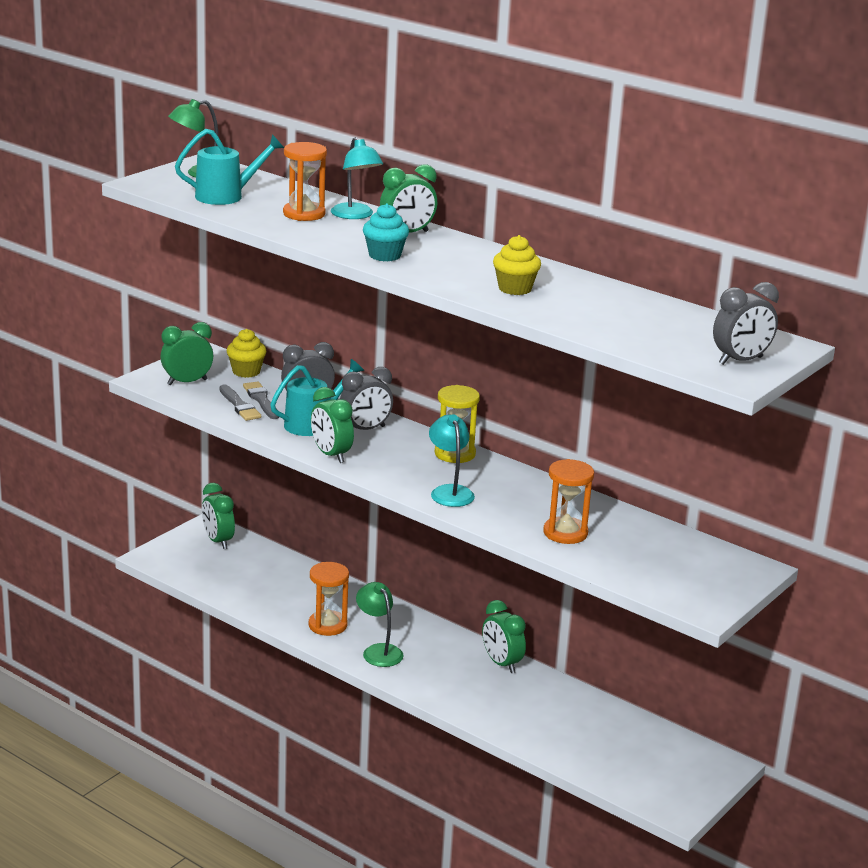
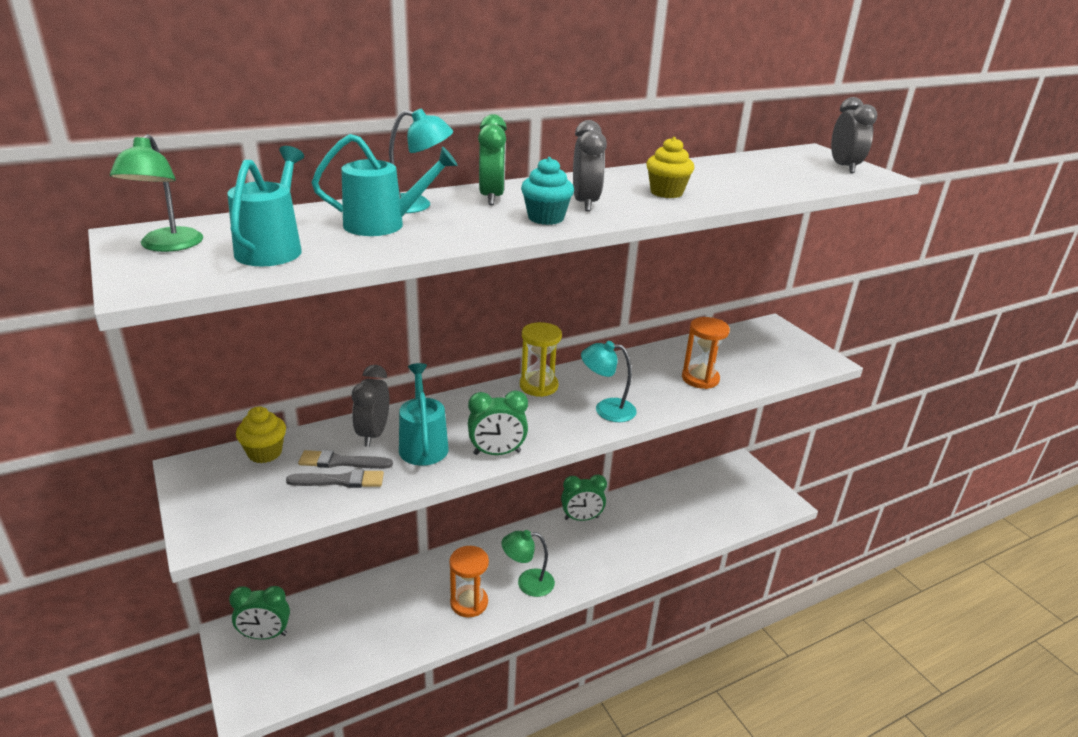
camera: 65 degrees left, 5 degrees up
green clock [160,322,213,385] -> none
orange hourglass [283,142,327,221] -> turquoise watering can [311,134,458,236]
grey clock [340,367,393,430] -> grey clock moved to [573,120,607,211]

